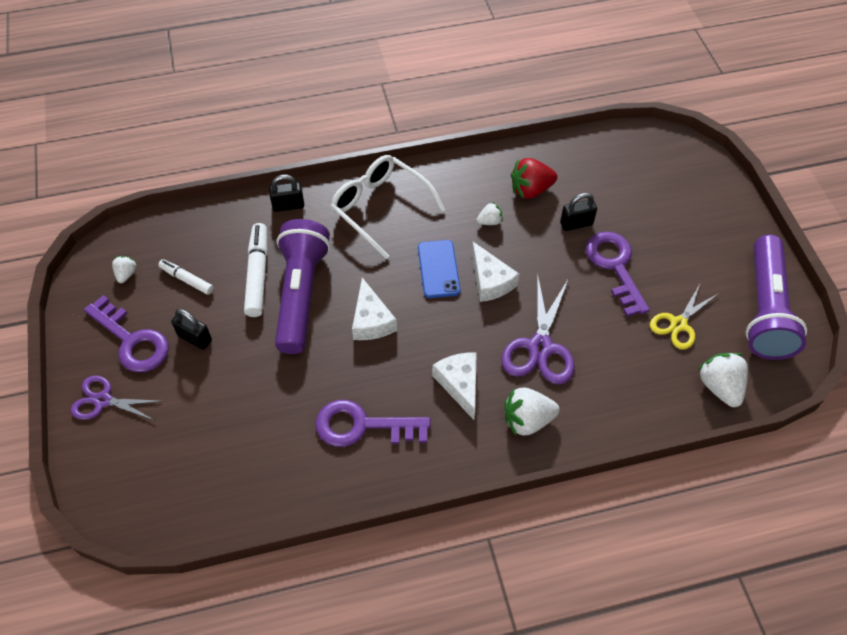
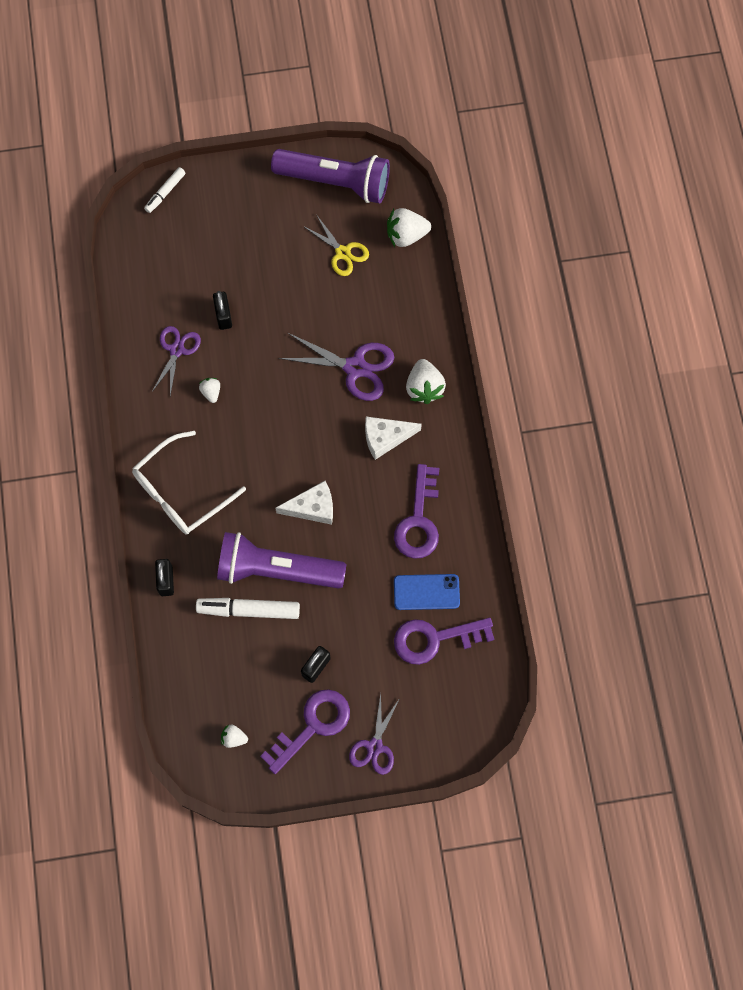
camera: 85 degrees left, 15 degrees up
white marker [158,259,214,295] -> white marker moved to [144,167,186,213]
blue phone [418,240,460,298] -> blue phone moved to [394,574,460,610]
white cheese [472,242,519,302] -> none
red strawberry [511,158,557,199] -> purple scissors [152,326,201,396]
purple key [586,232,650,317] -> purple key moved to [394,618,495,665]

